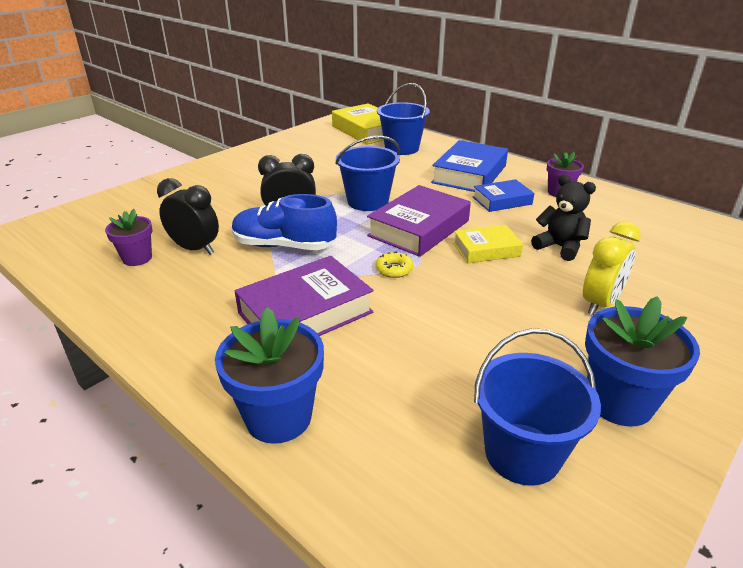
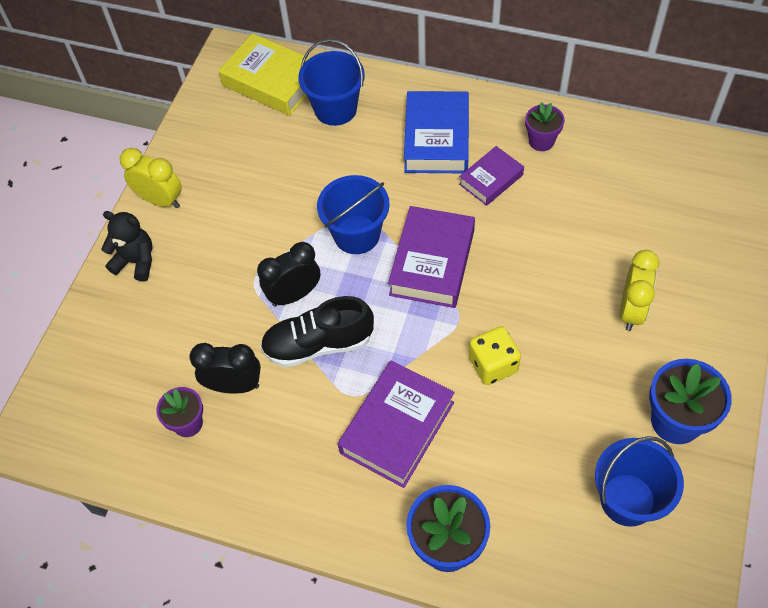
camera: 20 degrees left, 25 degrees up
blue shoe [232,194,337,250] -> black shoe [260,296,374,367]
yellow donut [376,251,413,278] -> none
yellow book [453,225,523,263] -> none
blue book [473,179,534,212] -> purple book [459,146,524,206]
black teddy bear [531,175,596,261] -> black teddy bear moved to [101,211,152,281]
none -> yellow clock [120,148,182,208]
none -> yellow dice [469,326,521,385]

